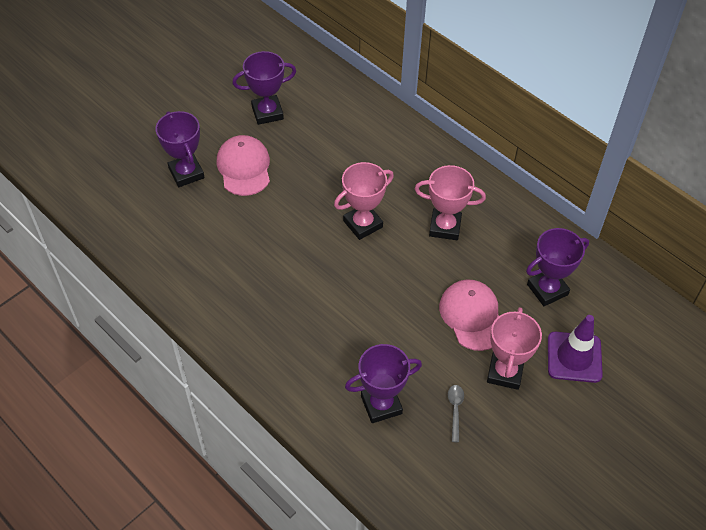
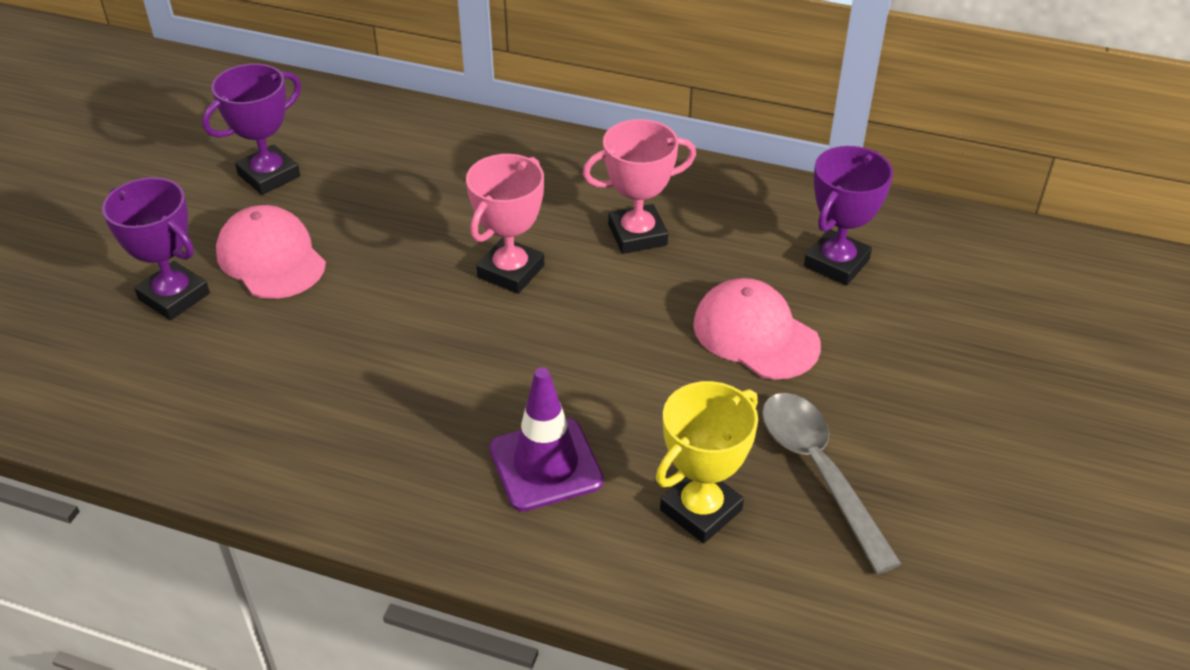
camera: 25 degrees left, 10 degrees down
purple trophy [345,344,422,423] -> yellow trophy [656,381,758,543]
grey spoon [448,385,464,442] -> grey spoon [762,393,902,574], size x2.10
pink trophy [487,307,542,390] -> none
purple traffic cone [548,315,603,383] -> purple traffic cone moved to [489,367,604,512]

